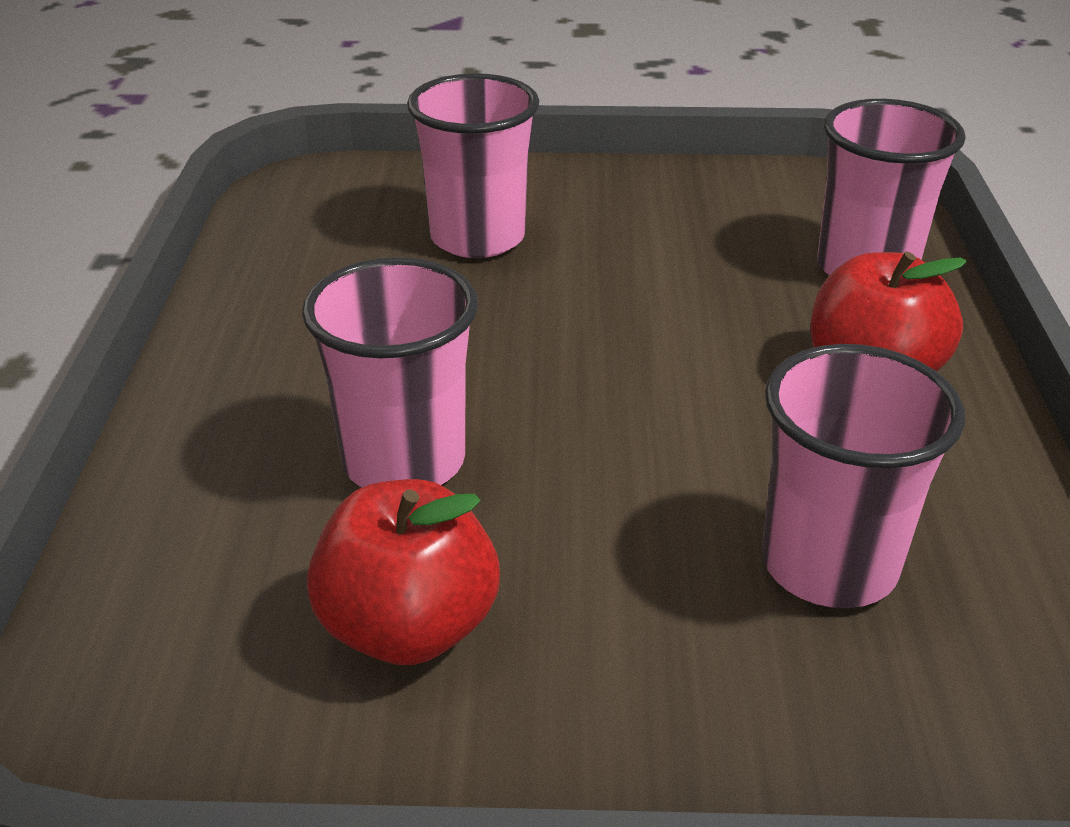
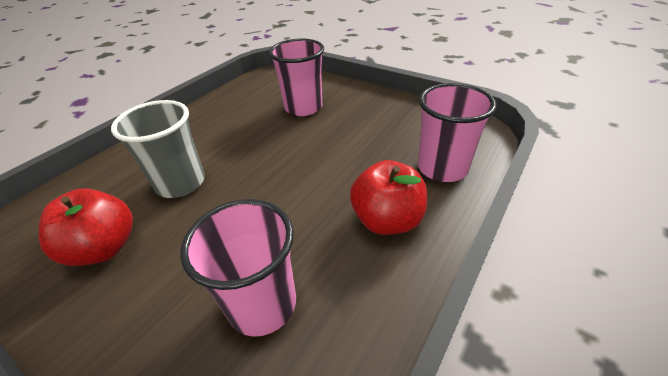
camera: 35 degrees right, 5 degrees up
pink cup [302,257,478,488] -> grey cup [111,100,205,198]

